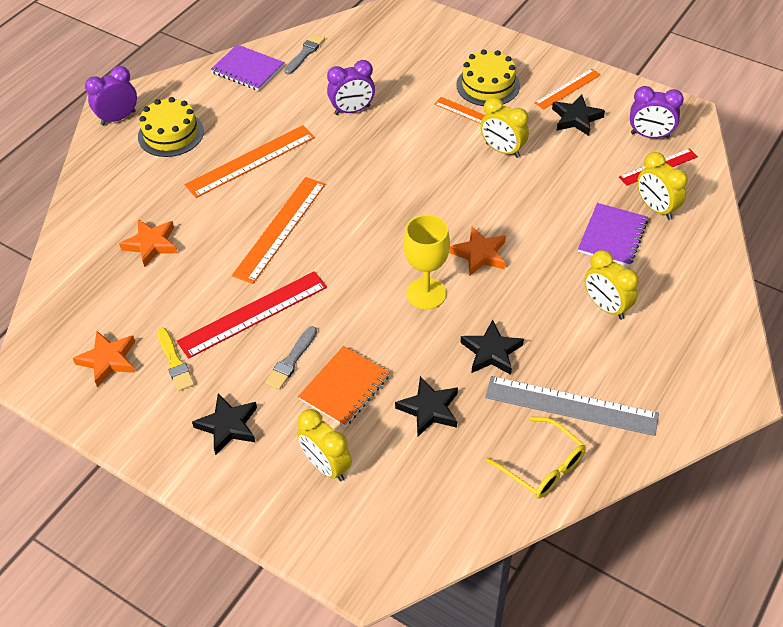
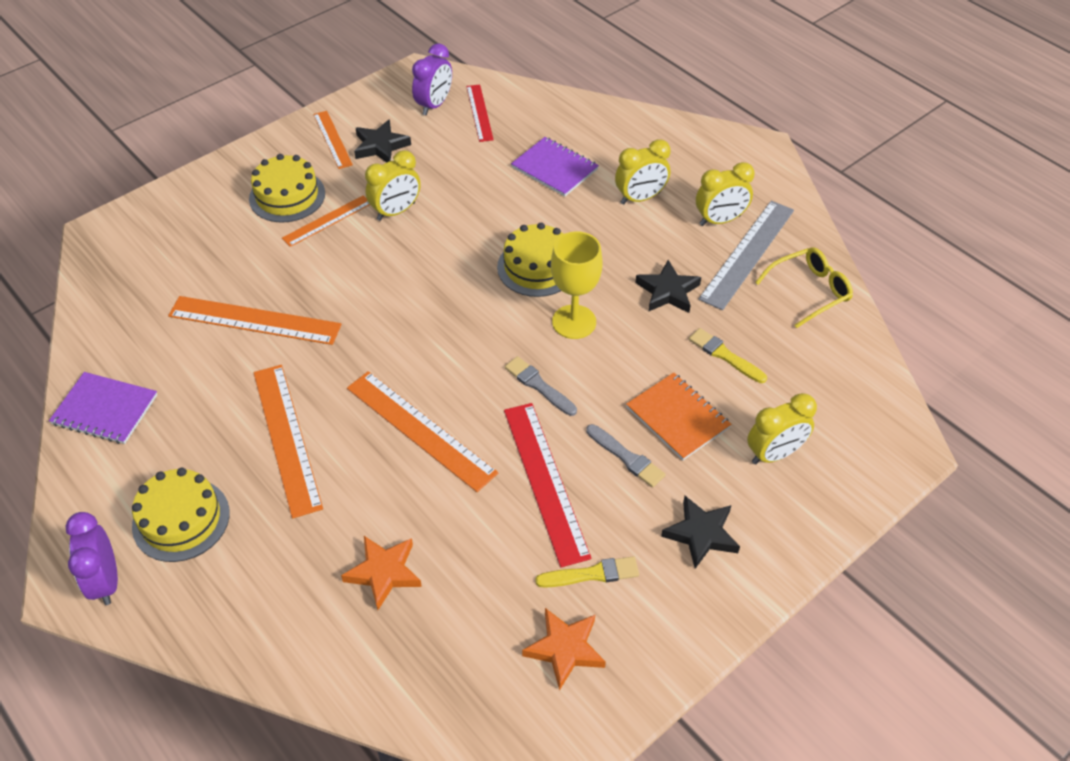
camera: 75 degrees left, 0 degrees up
purple notebook [210,44,284,91] -> purple notebook turned 60 degrees clockwise [49,372,157,444]
grey brush [284,34,325,74] -> grey brush moved to [505,356,577,416]
purple clock [327,60,375,115] -> orange ruler [168,296,342,345]
black star [395,376,458,436] -> yellow brush [689,328,767,383]
orange star [449,226,506,276] -> yellow cake [497,223,563,297]
yellow clock [637,152,688,220] -> yellow clock moved to [696,162,755,226]

